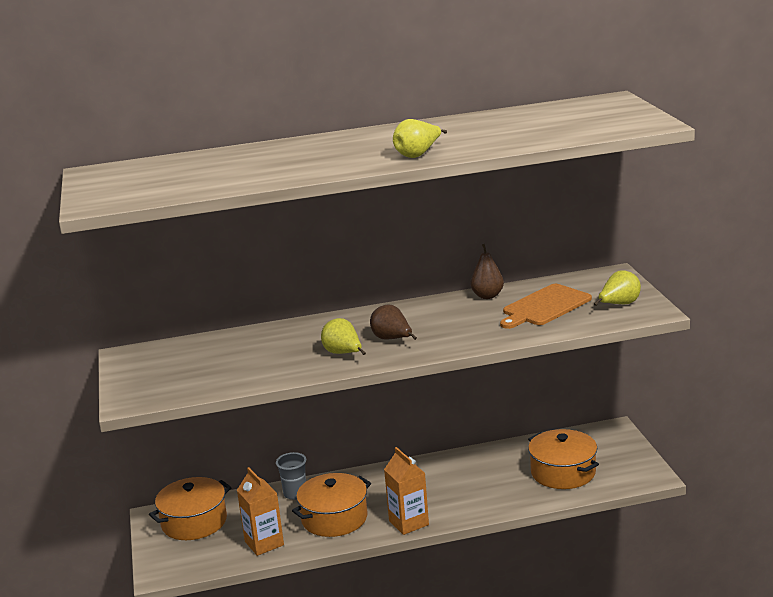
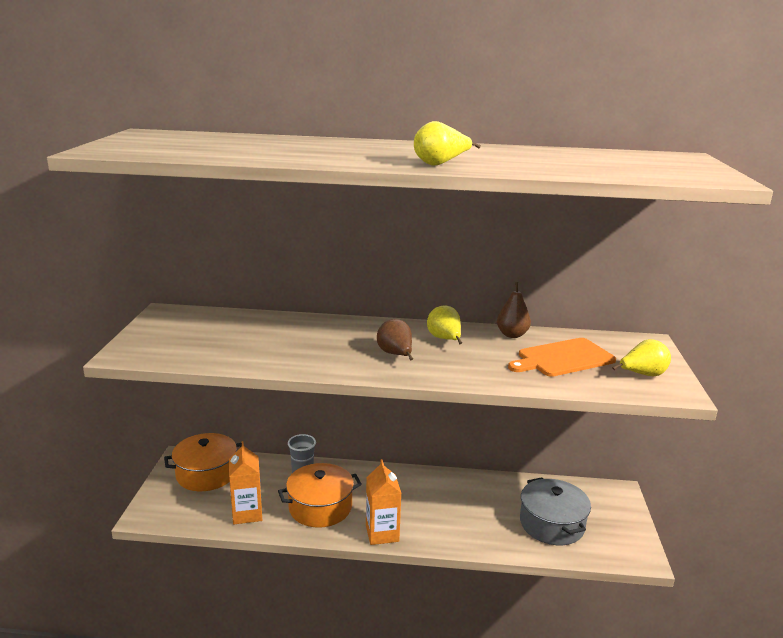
camera: 15 degrees right, 0 degrees up
yellow pear [321,318,366,355] -> yellow pear moved to [427,305,462,344]
orange pot [528,429,599,489] -> grey pot [520,477,591,545]

